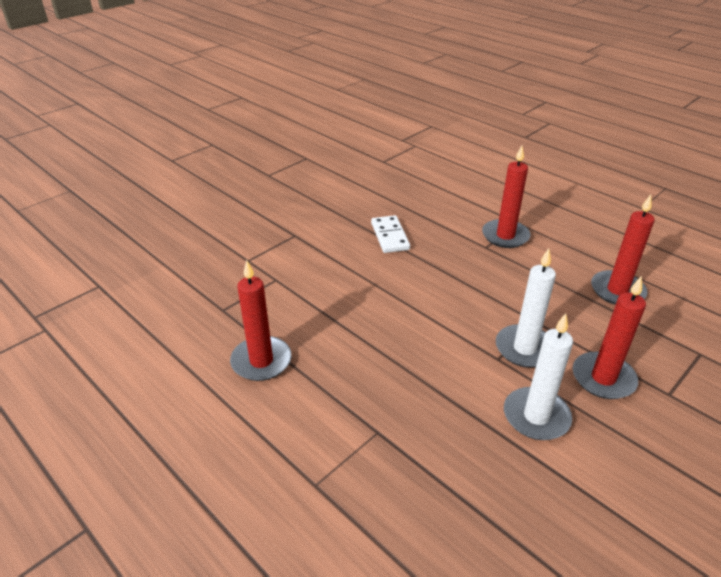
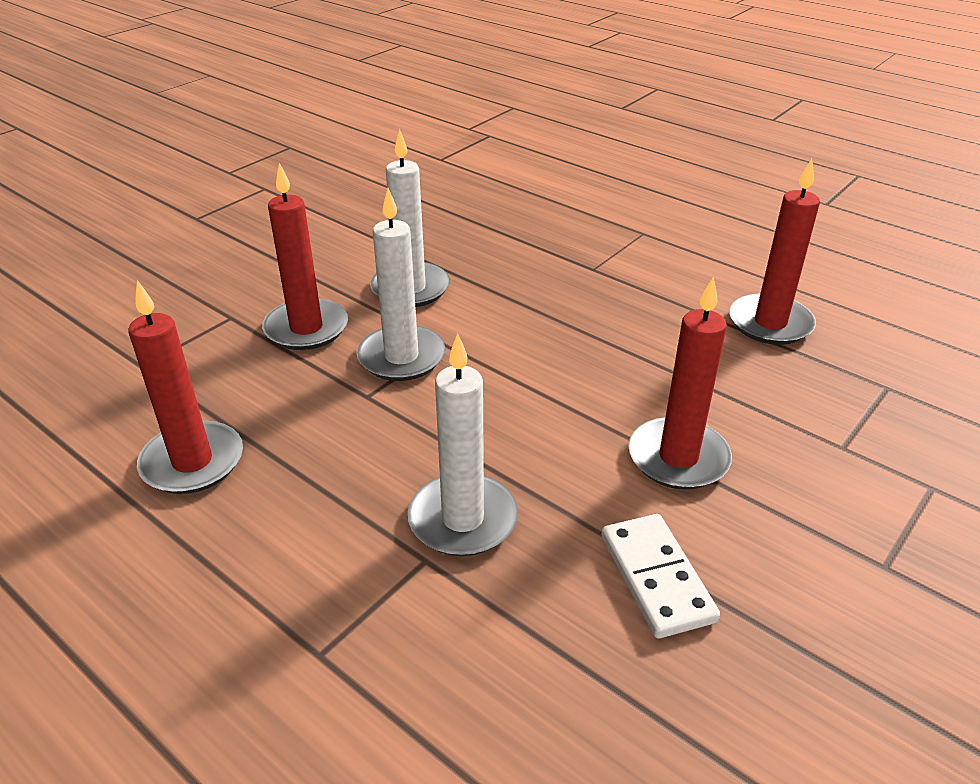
camera: 175 degrees right, 0 degrees up
red candle [482,146,531,248] -> red candle moved to [629,276,732,489]
none -> white candle [408,333,518,556]

